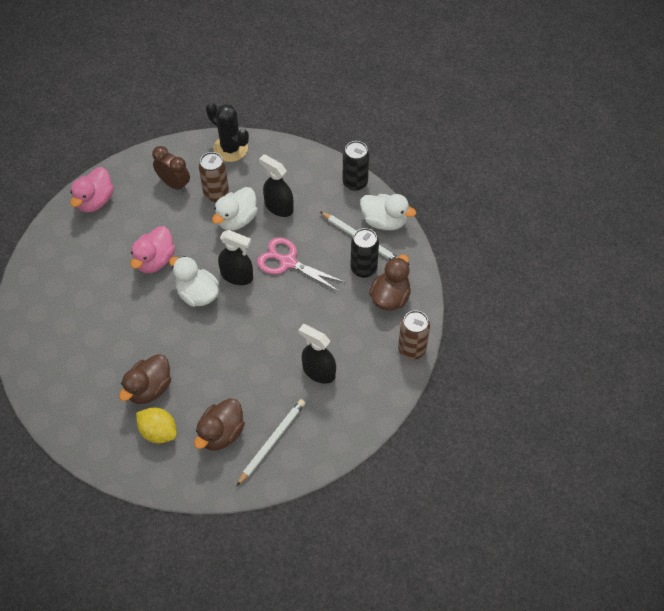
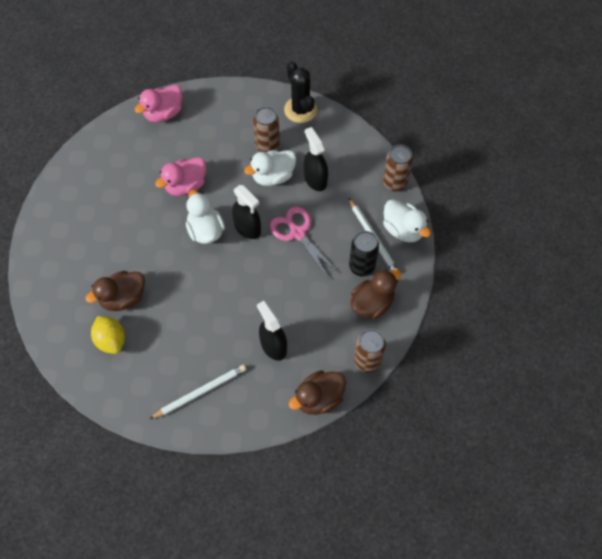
camera: 25 degrees right, 5 degrees up
brown clock [152,146,190,192] -> none
brown duck [194,398,245,451] -> brown duck moved to [289,370,346,415]
black can [342,141,369,191] -> brown can [383,145,413,192]

